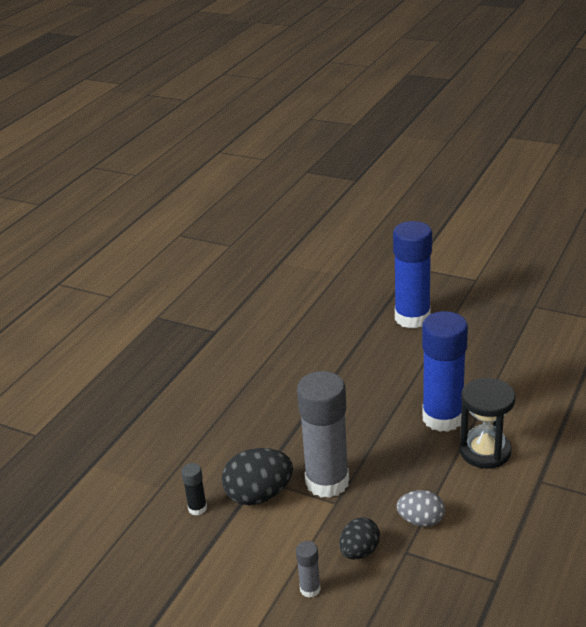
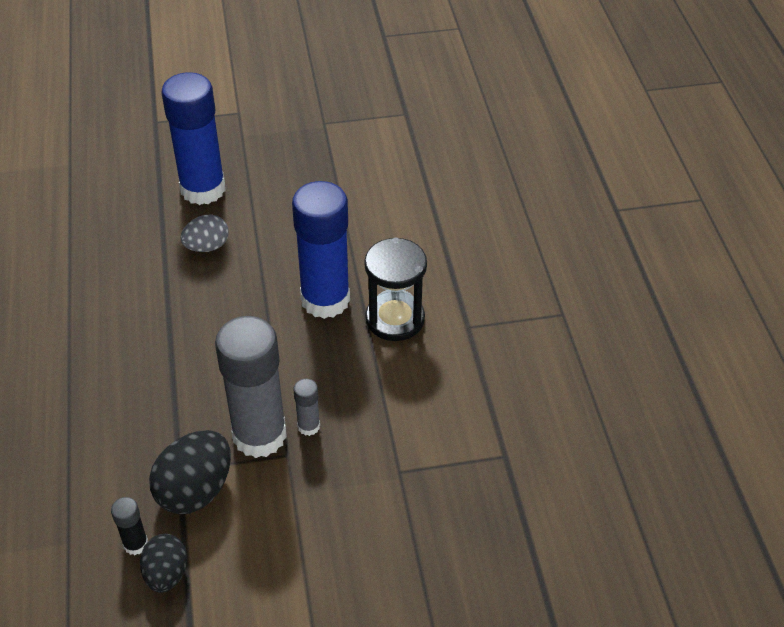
camera: 40 degrees left, 15 degrees up
grey glue stick [296,541,321,598] -> grey glue stick moved to [293,378,320,436]
black egg [339,517,380,560] -> black egg moved to [140,534,187,593]
grey egg [396,490,445,527] -> grey egg moved to [180,214,228,252]

